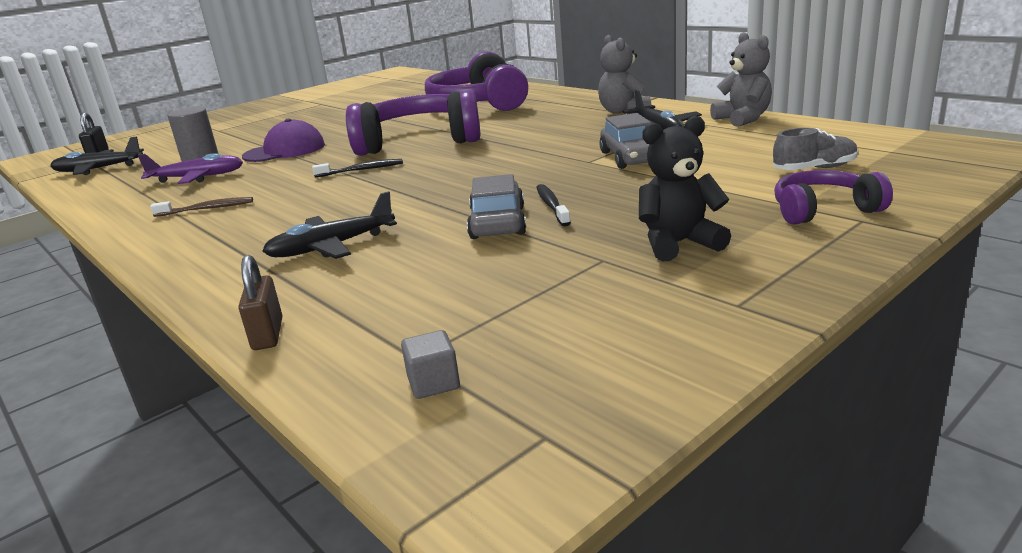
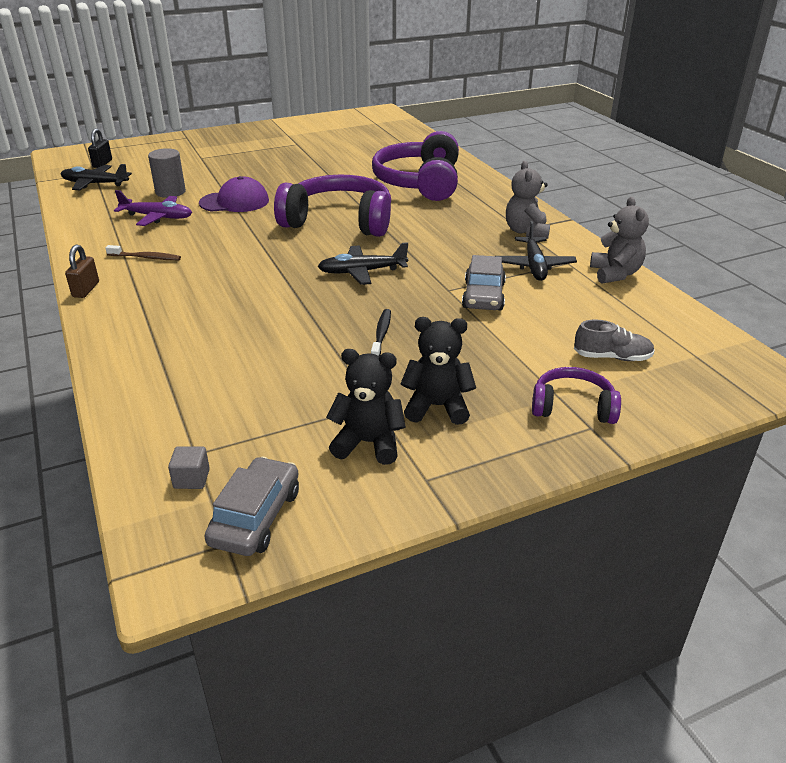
camera: 15 degrees right, 10 degrees up
brown padlock [238,255,282,350] -> brown padlock moved to [65,245,99,298]
black plane [262,191,397,259] -> black plane moved to [317,242,408,285]
black toothbrush [312,159,403,177] -> none
grey car [467,174,526,239] -> grey car moved to [204,457,299,556]
none -> black teddy bear [326,349,406,465]

